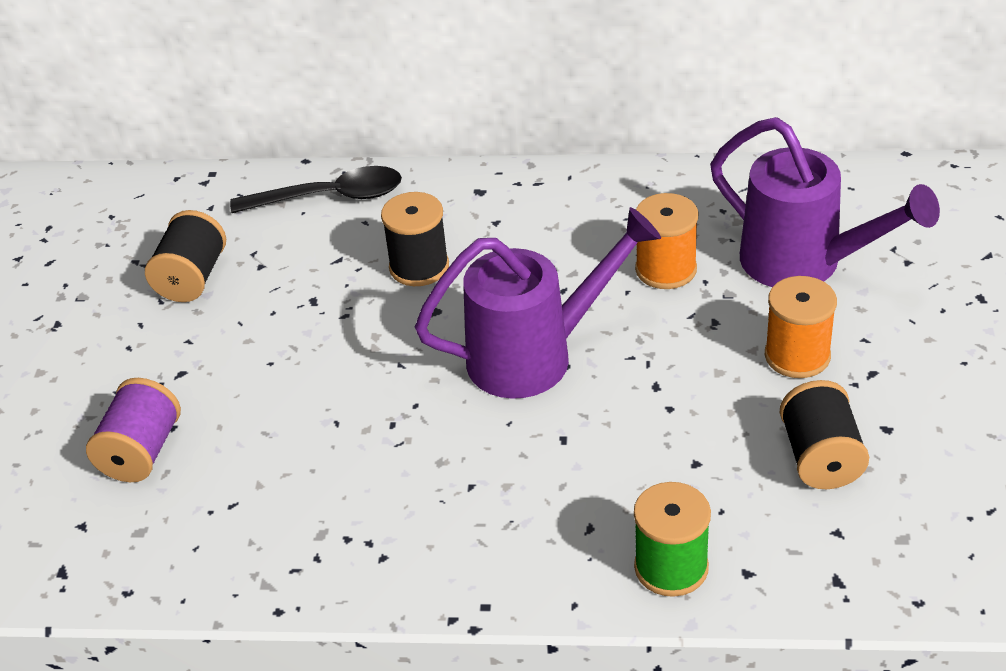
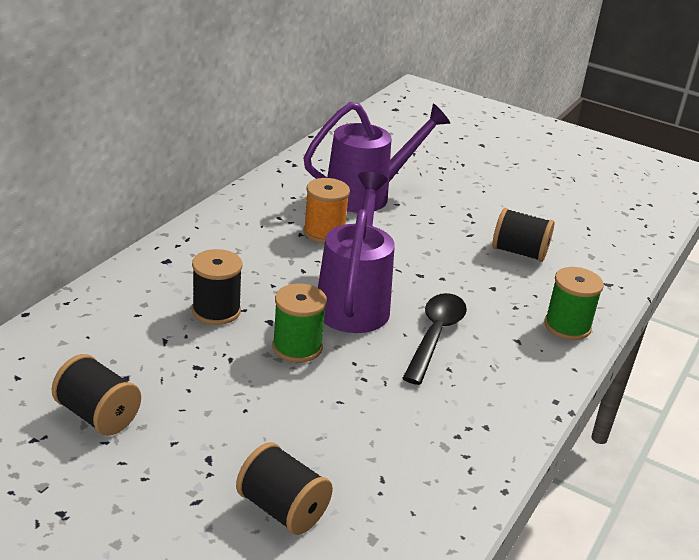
camera: 70 degrees left, 10 degrees down
purple spool [86,378,181,482] -> black spool [236,442,333,535]
black spoon [230,166,402,213] -> black spoon moved to [402,293,467,385]
orange spool [765,276,837,378] -> none
none -> green spool [272,284,327,362]

